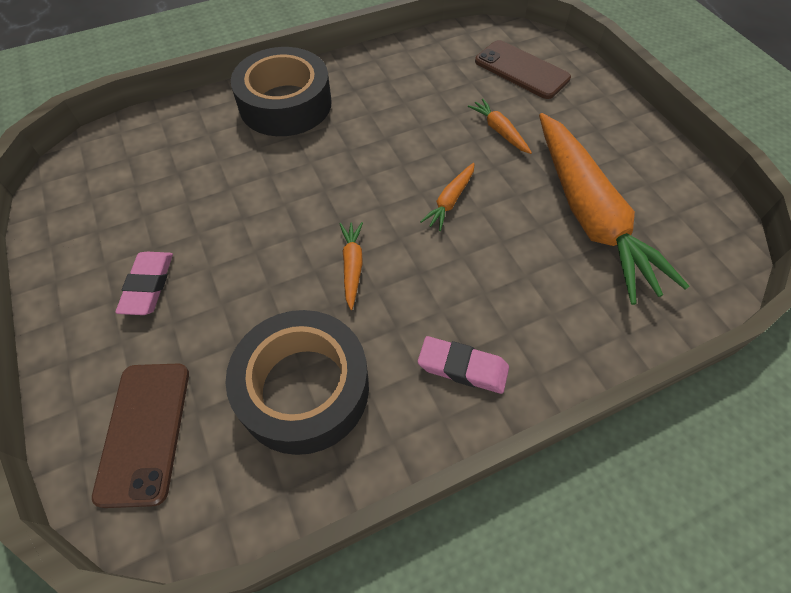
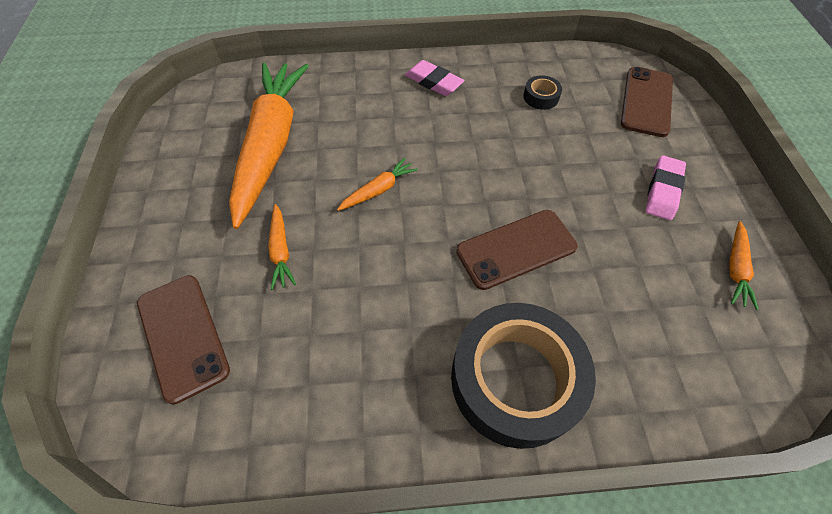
camera: 160 degrees left, 0 degrees up
black tape [226,310,369,455] -> black tape [523,75,562,110], size x0.40
orange carrot [339,222,363,310] -> orange carrot moved to [729,221,759,310]
none -> brown phone [456,210,578,290]

